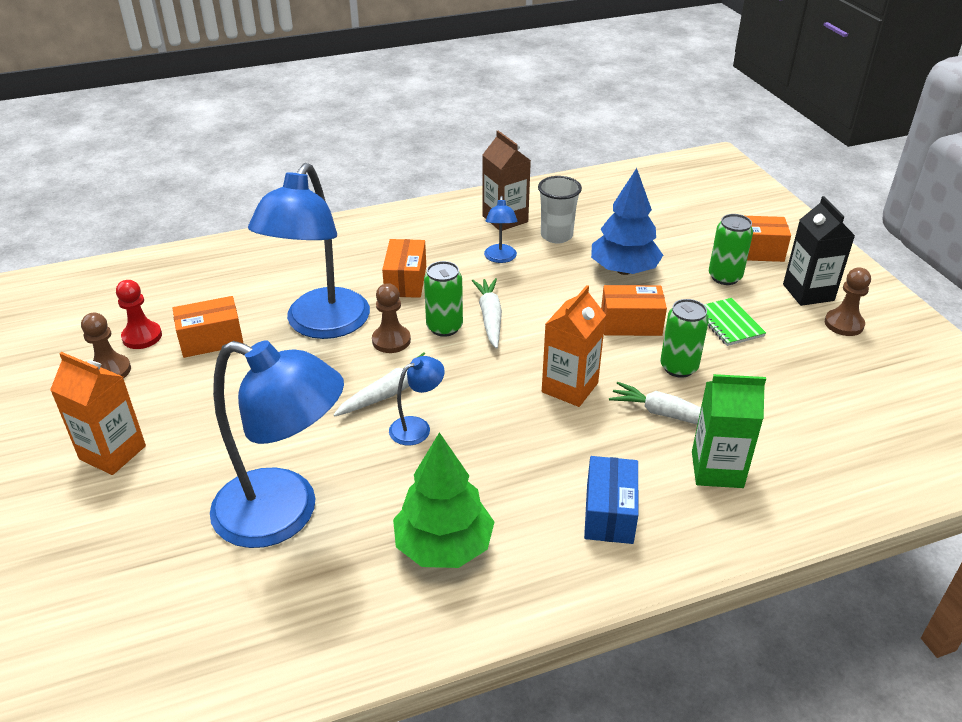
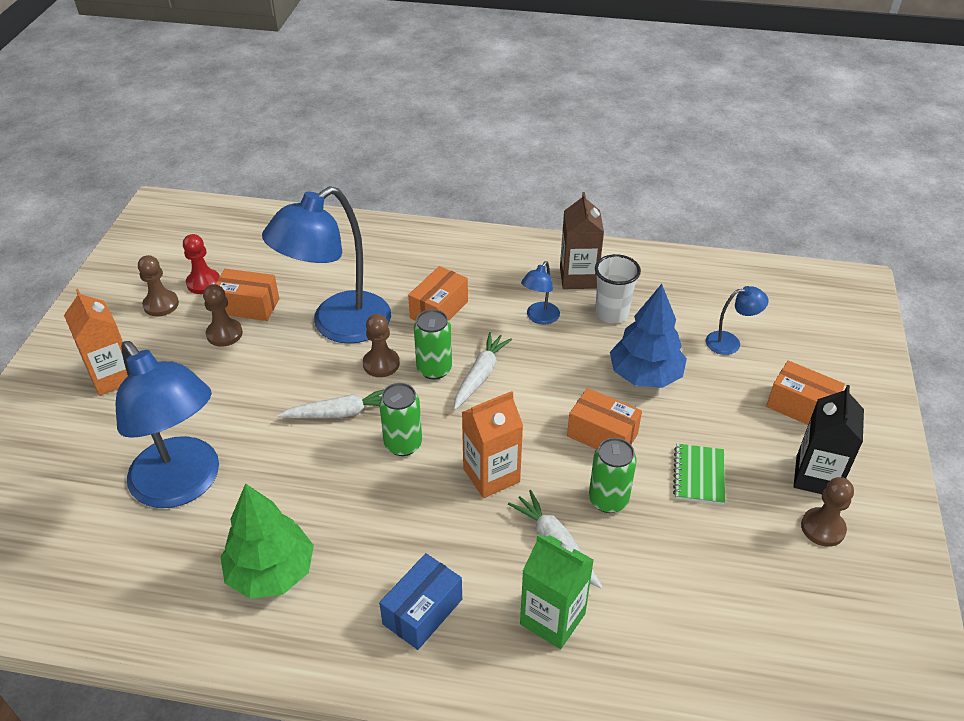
camera: 30 degrees right, 5 degrees up
blue lamp [389,356,445,445] -> blue lamp moved to [706,286,768,355]
green can [709,214,753,285] -> green can moved to [379,383,422,456]
none -> brown pawn [203,284,243,347]

